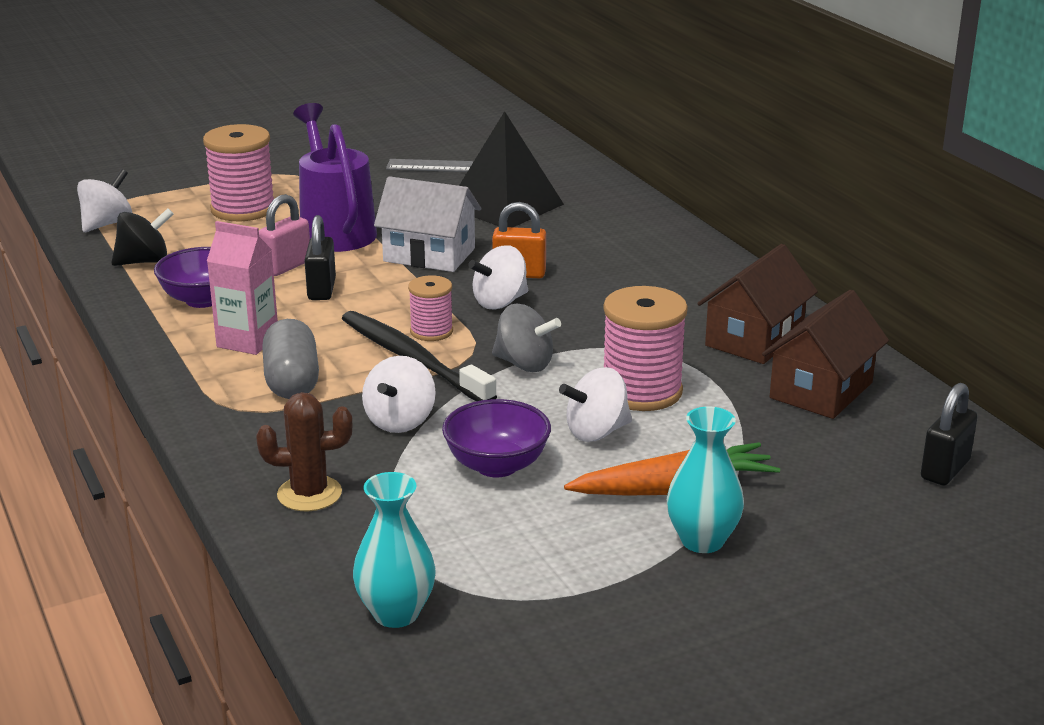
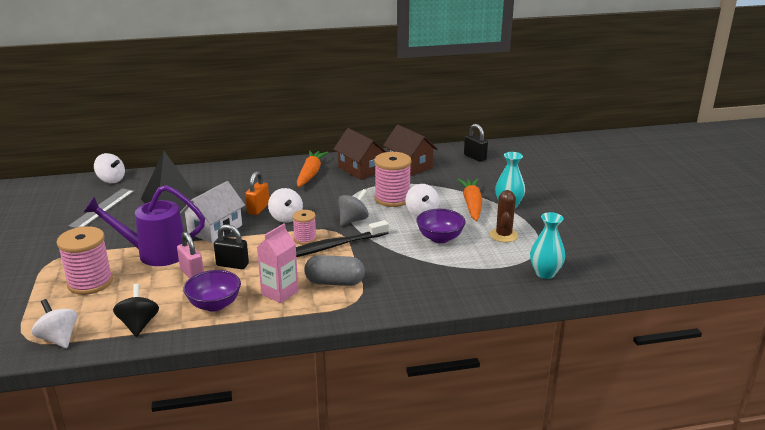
camera: 75 degrees left, 0 degrees up
brown cactus [256,392,352,511] -> brown cactus moved to [490,190,518,242]
white spinning top [362,356,436,433] -> white spinning top moved to [94,153,125,183]
none -> orange carrot [297,150,328,187]

